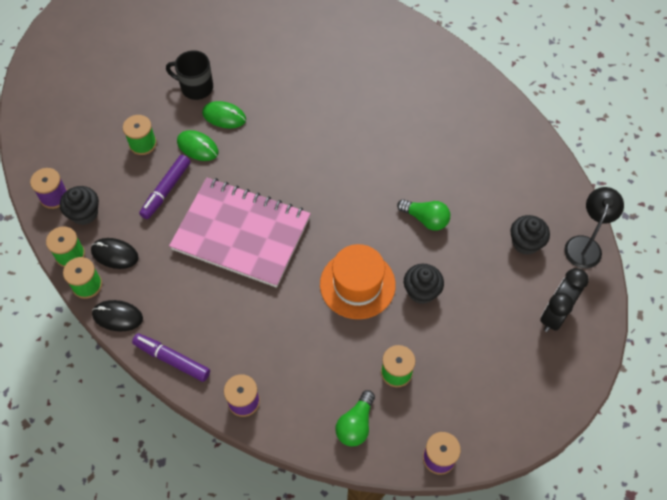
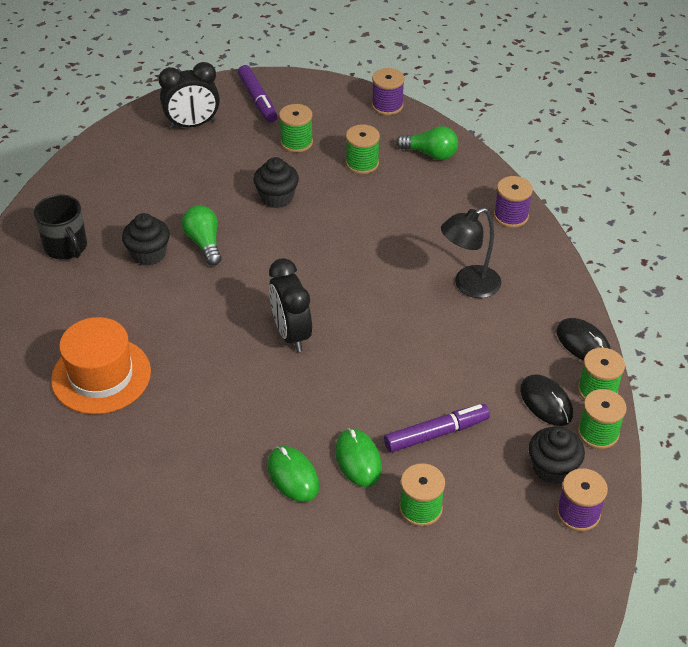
camera: 140 degrees left, 15 degrees down
purple marker [132,333,210,382] -> purple marker moved to [238,65,277,123]
black mug [166,50,213,100] -> black mug moved to [34,194,87,260]
pink notebook [169,177,311,288] -> none
orange hat [320,244,396,319] -> orange hat moved to [51,317,151,414]
green light bulb [335,390,375,446] -> green light bulb turned 45 degrees clockwise [396,126,458,160]
black cupcake [510,215,550,255] -> black cupcake moved to [122,213,170,266]
black lamp [564,187,624,268] -> black lamp moved to [441,208,501,298]
none -> black clock [269,258,312,352]
none -> green spool [279,104,313,153]

